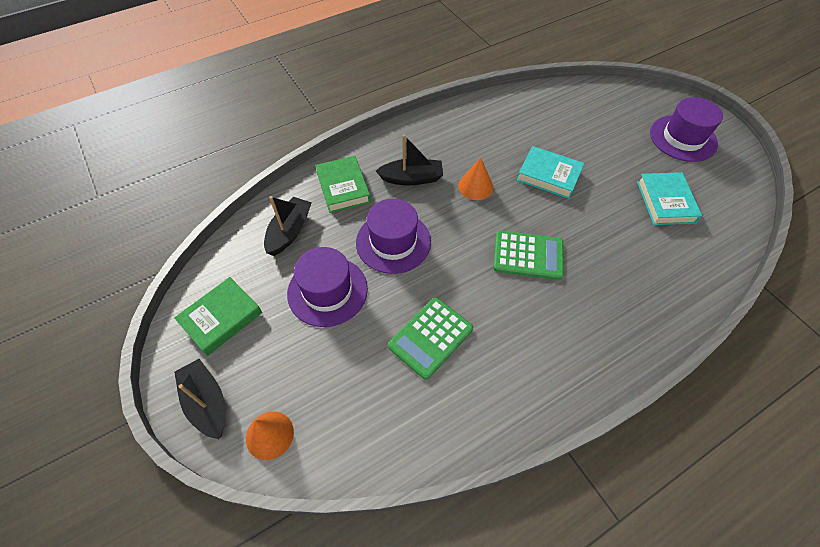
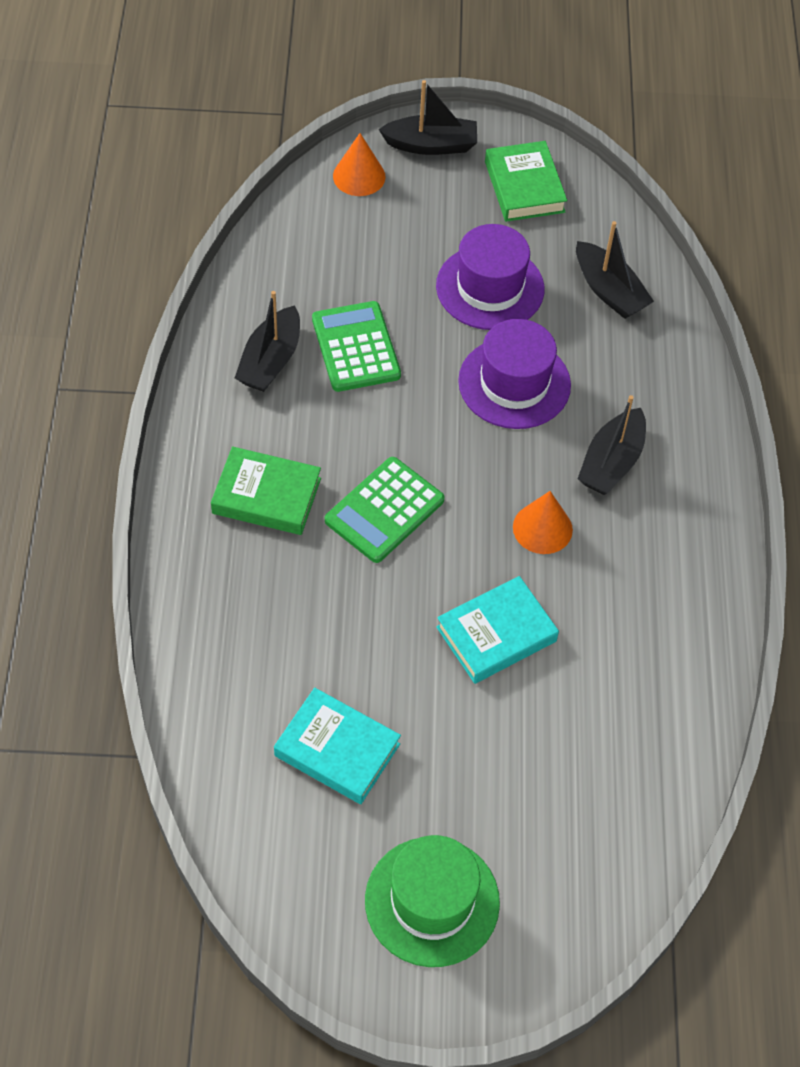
camera: 120 degrees right, 0 degrees up
green book [315,156,371,213] -> green book moved to [211,446,321,535]
purple hat [650,97,723,162] -> green hat [365,835,500,967]
none -> black boat [235,291,300,392]

